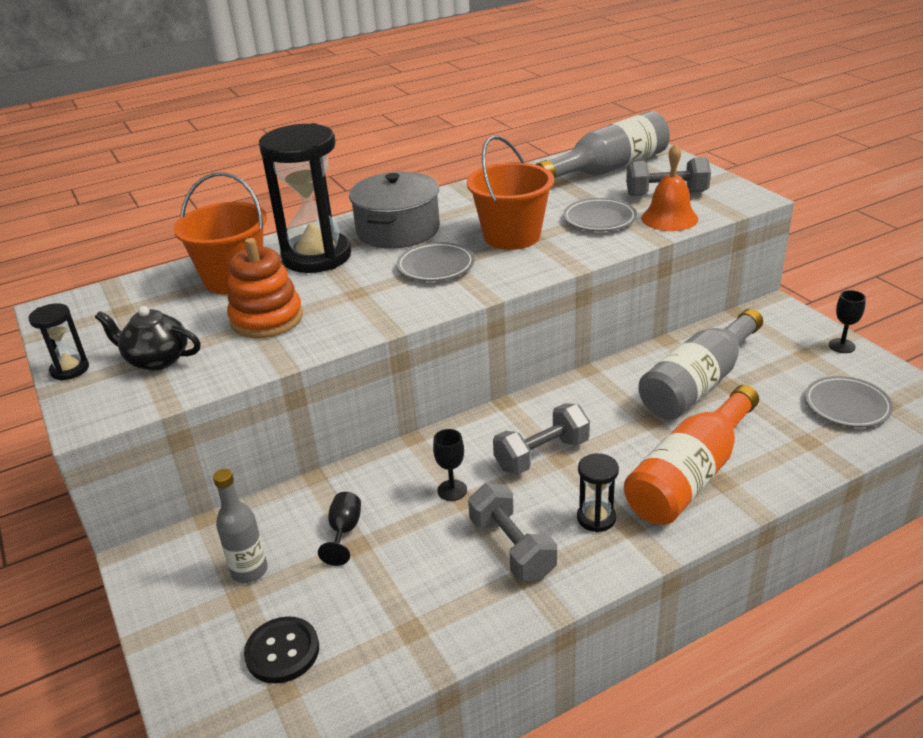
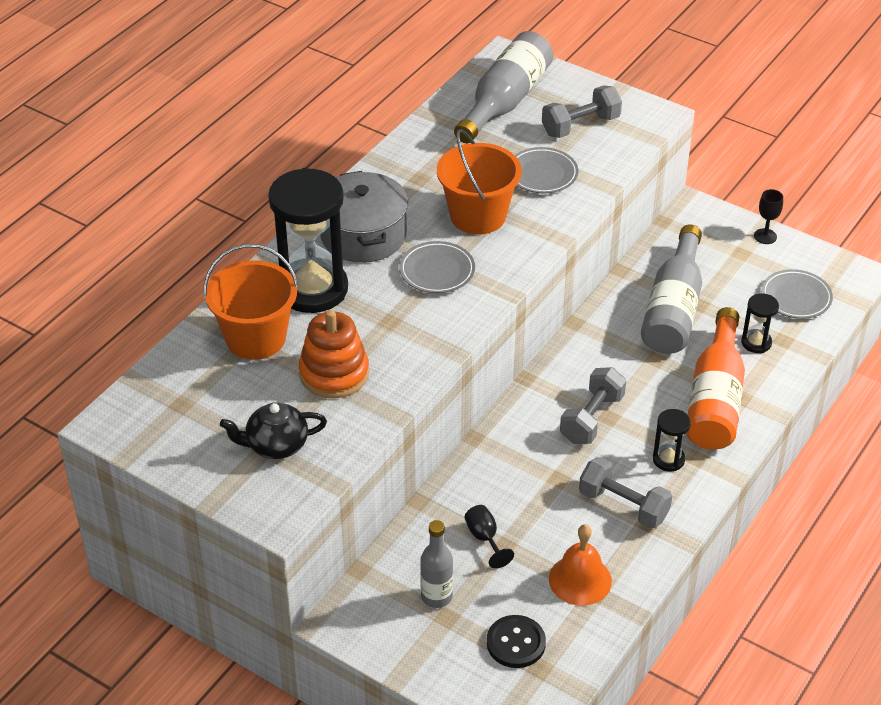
camera: 30 degrees left, 10 degrees up
black hourglass [28,303,89,381] -> black hourglass moved to [741,293,779,353]
black goblet [433,429,467,501] -> none
orange bell [641,144,698,231] -> orange bell moved to [549,524,612,606]

